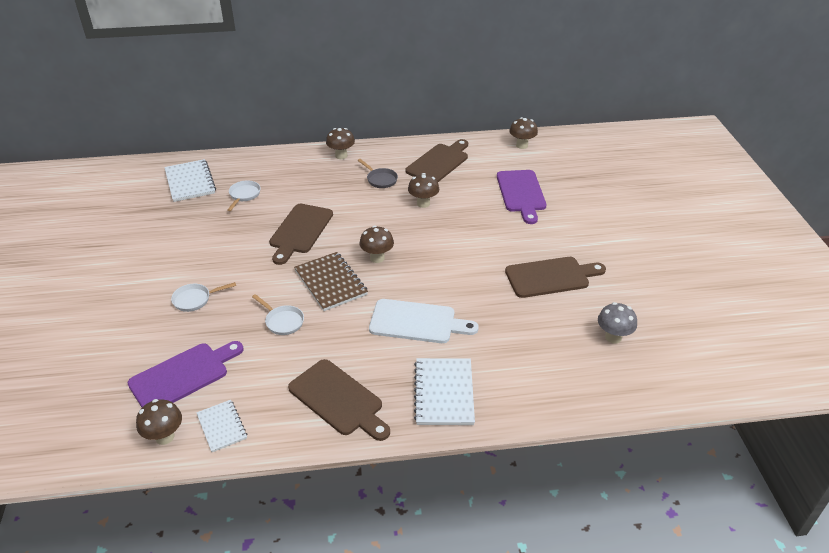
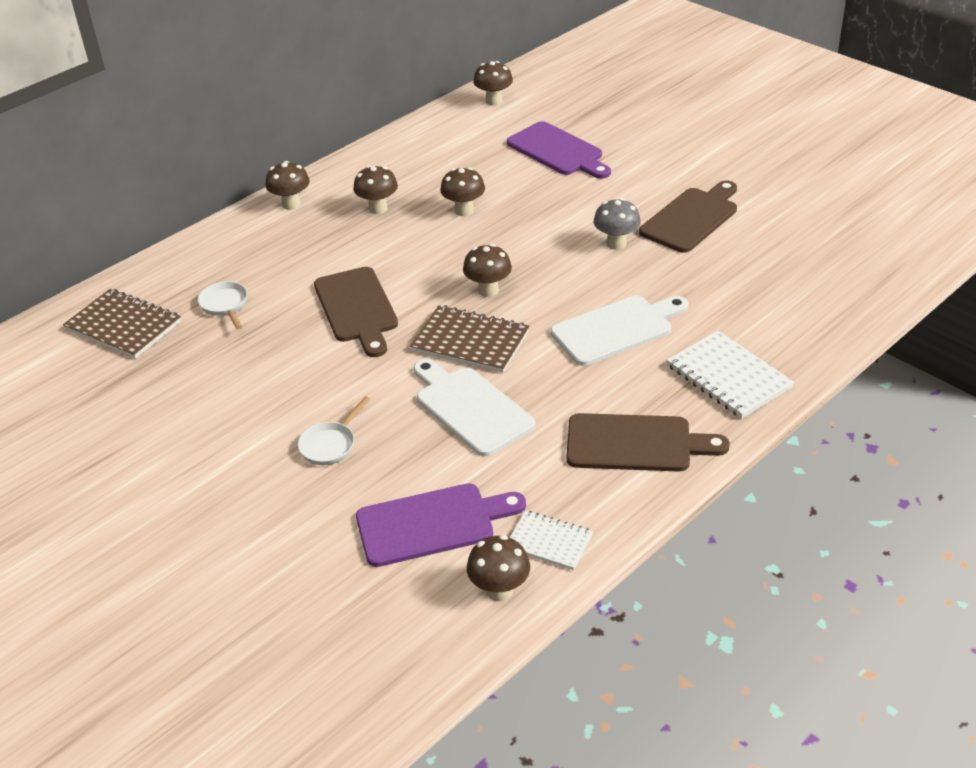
camera: 35 degrees left, 0 degrees up
purple cutting board [128,341,244,407] -> purple cutting board turned 60 degrees clockwise [356,483,526,567]
white notebook [164,159,216,202] -> brown notebook [63,289,181,359]
white pan [252,294,304,335] -> white cutting board [414,359,536,457]
grey pan [357,159,398,188] -> brown mushroom [353,165,398,214]
brown cutting board [405,139,468,182] -> none
grey mushroom [598,302,637,344] -> grey mushroom moved to [594,198,641,250]

